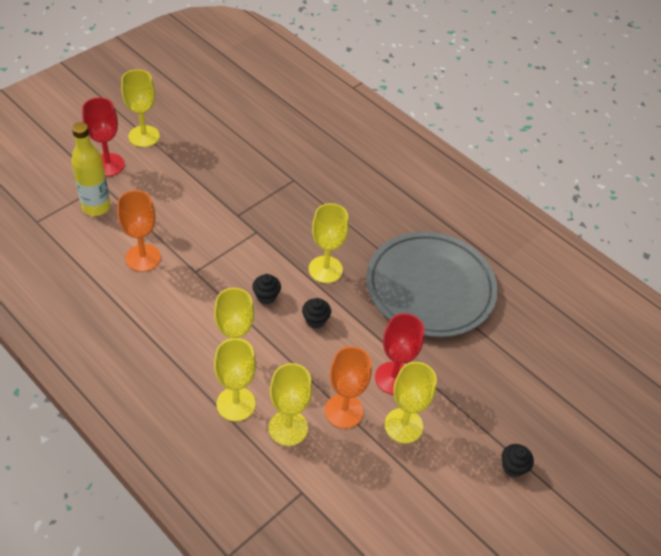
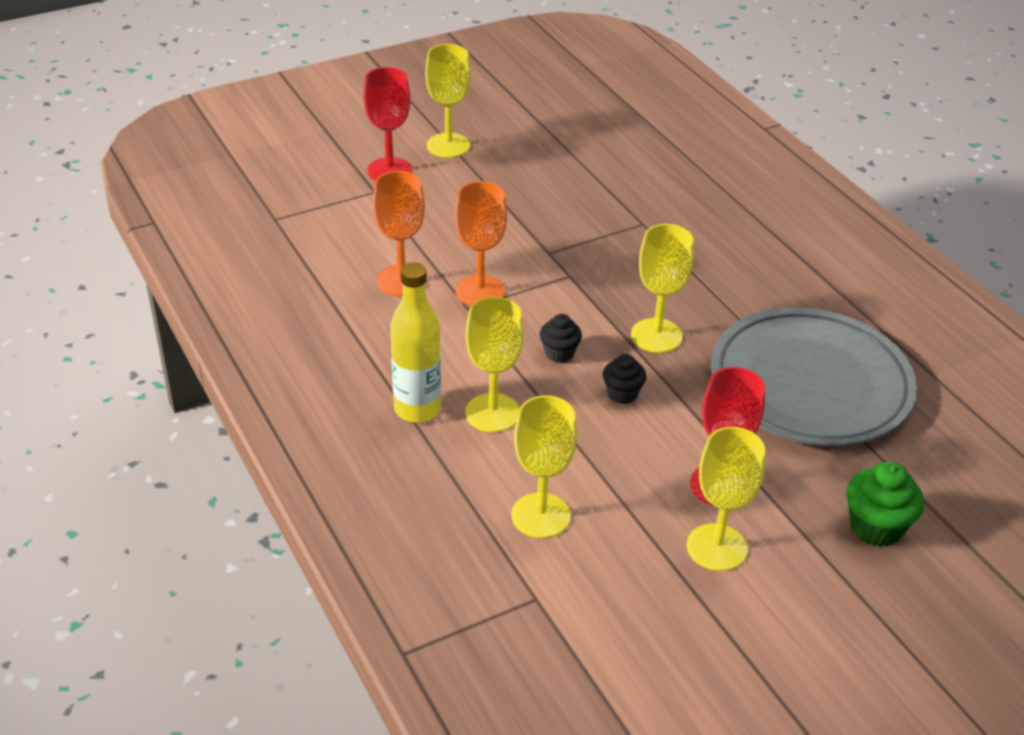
camera: 20 degrees right, 10 degrees down
yellow bottle [71,122,111,216] -> yellow bottle moved to [390,262,441,423]
yellow goblet [214,338,256,421] -> none
orange goblet [325,346,372,429] -> orange goblet moved to [455,181,507,306]
black cupcake [502,444,534,477] -> none
none -> green cupcake [846,462,924,547]

